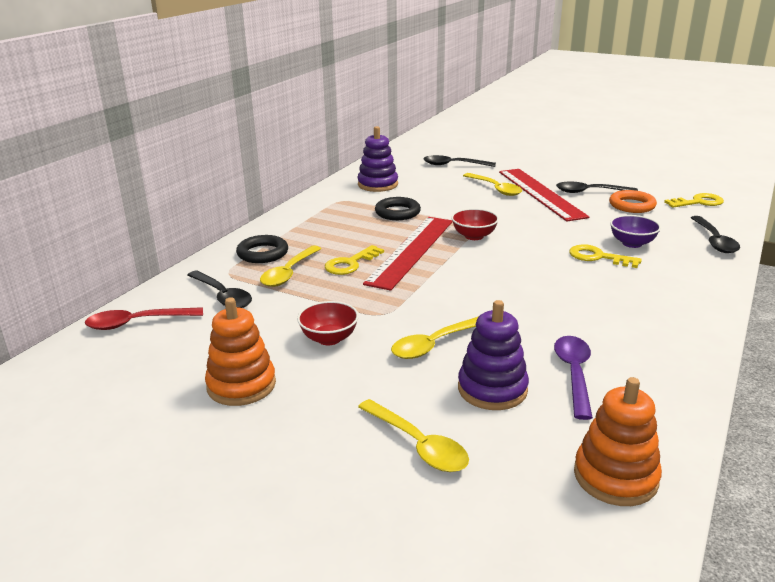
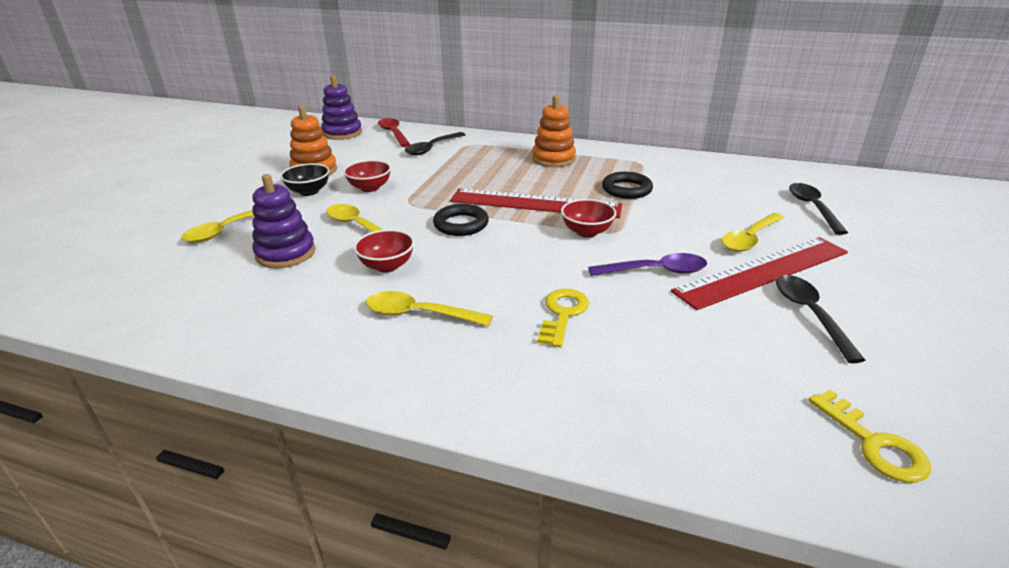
camera: 80 degrees right, 5 degrees up
black ring [236,235,288,263] -> black ring moved to [433,204,489,236]
yellow spoon [260,245,321,287] -> yellow spoon moved to [366,291,493,326]
yellow key [325,245,384,275] -> none
purple stacking toy [358,126,398,192] -> purple stacking toy moved to [321,75,362,140]
purple spoon [554,336,593,420] -> purple spoon moved to [588,253,707,276]
orange stacking toy [574,377,662,506] -> orange stacking toy moved to [532,95,576,167]
orange ring [609,190,657,213] -> none
purple bowl [610,215,661,248] -> none
black spoon [691,216,740,253] -> none
none -> black bowl [280,163,330,196]
none -> red bowl [354,229,414,272]

